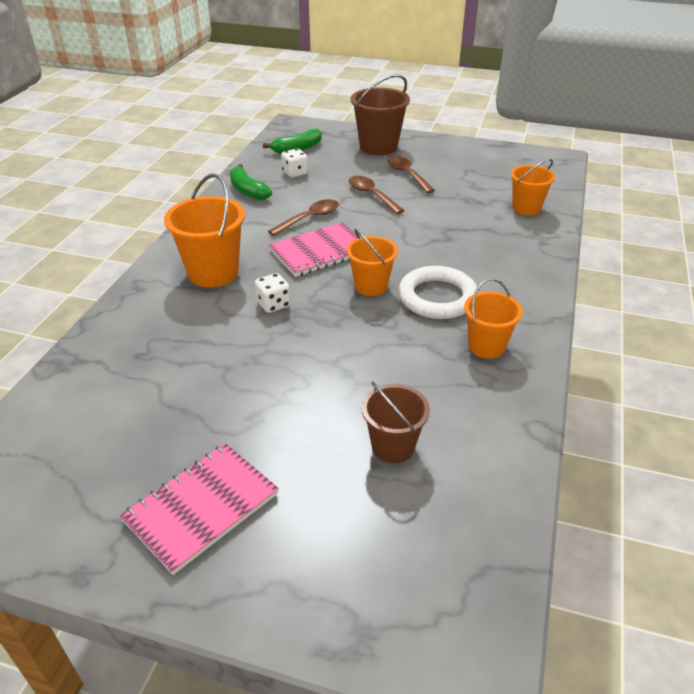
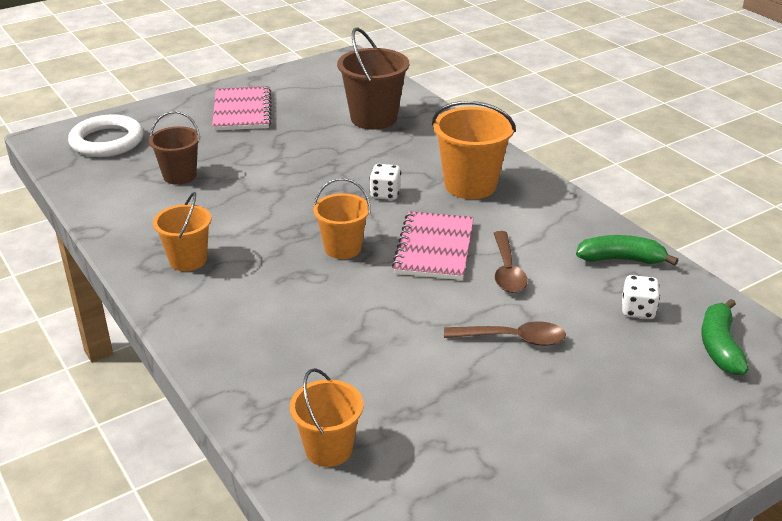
camera: 130 degrees right, 5 degrees down
brown bucket [351,74,410,155] -> brown bucket moved to [337,28,409,130]
brown spoon [387,156,435,193] -> none
white ring [398,266,478,319] -> white ring moved to [68,114,143,157]

